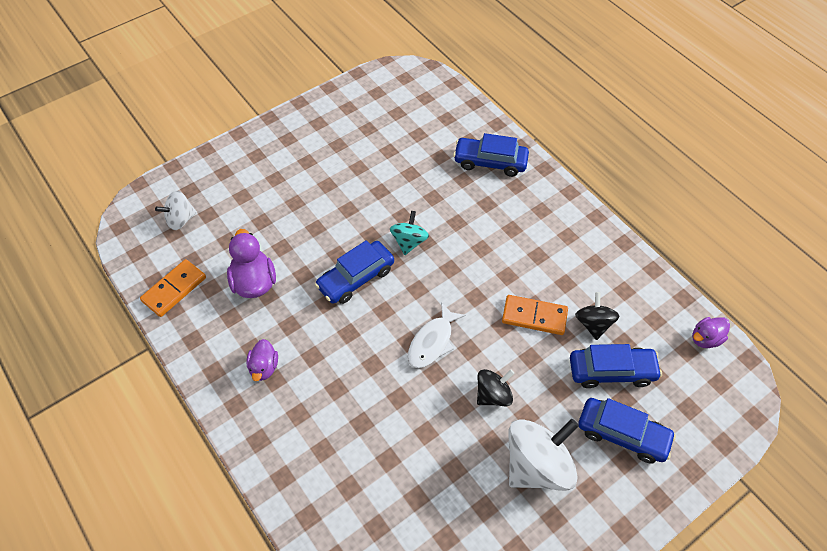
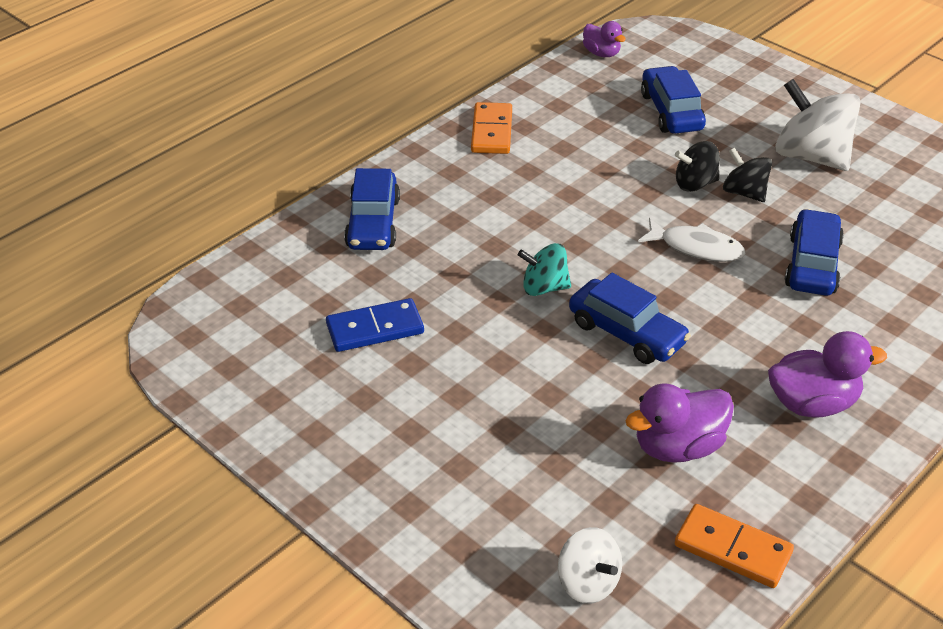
camera: 100 degrees left, 15 degrees down
purple duck [246,339,278,381] -> purple duck [768,331,887,418], size x1.62
orange domino [502,295,568,335] -> orange domino moved to [471,102,512,154]
black spinning top [575,292,619,340] -> black spinning top moved to [675,141,720,192]
blue car [578,398,676,464] -> blue car moved to [784,209,844,296]
none -> blue domino [326,298,424,352]

